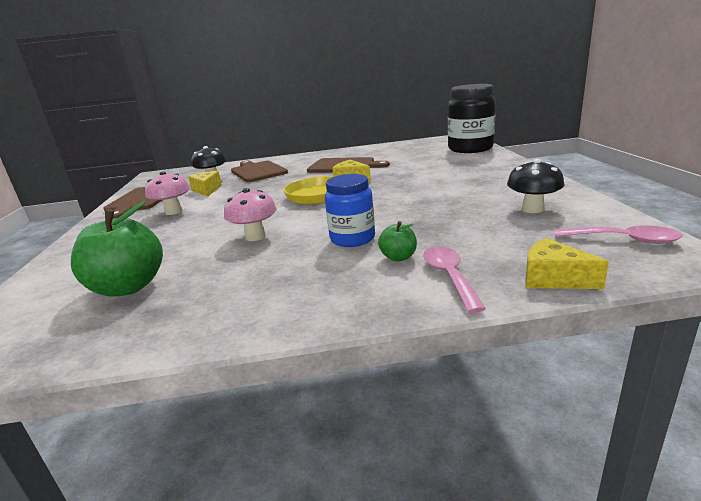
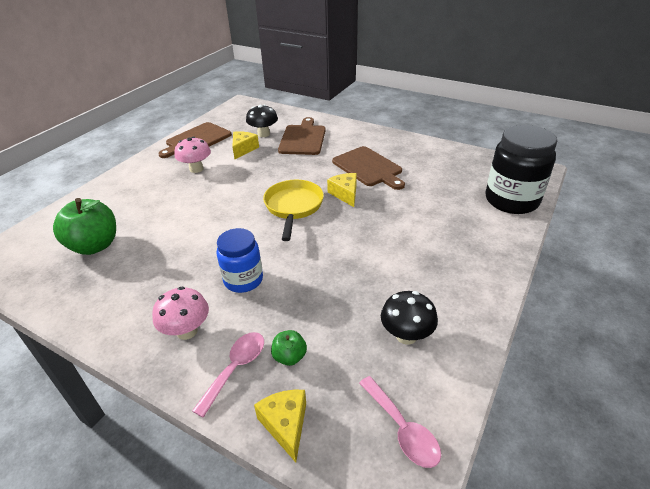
camera: 35 degrees right, 15 degrees up
pink mushroom [224,188,277,241] -> pink mushroom moved to [152,287,209,340]
green apple [378,221,417,261] -> green apple moved to [271,330,307,366]

